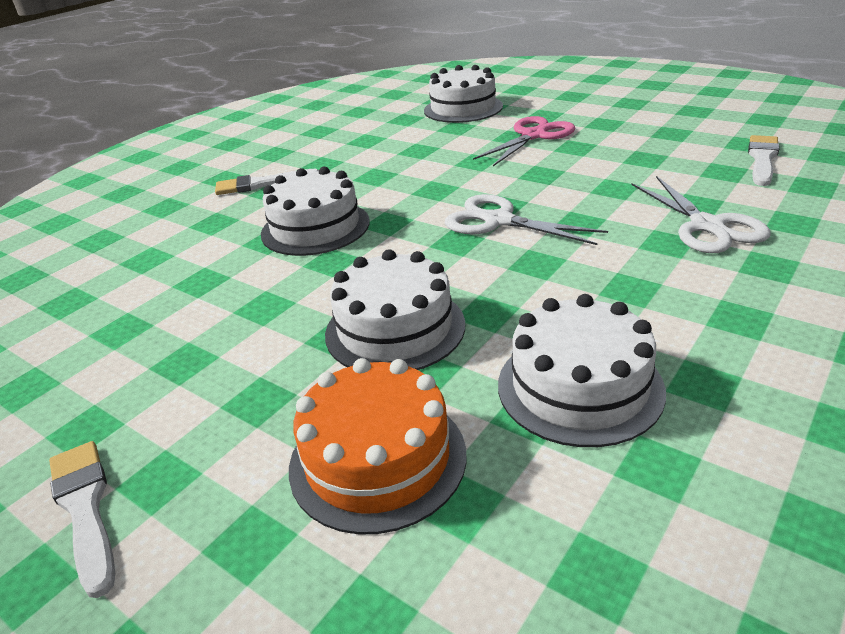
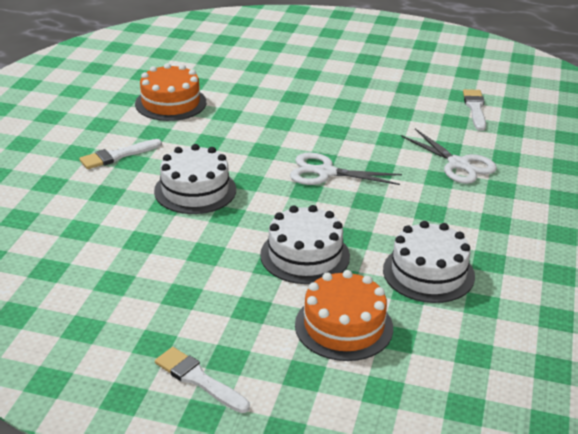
camera: 25 degrees left, 0 degrees up
white cake [424,65,503,123] -> none
pink scissors [473,116,575,166] -> none
none -> orange cake [135,63,206,121]

